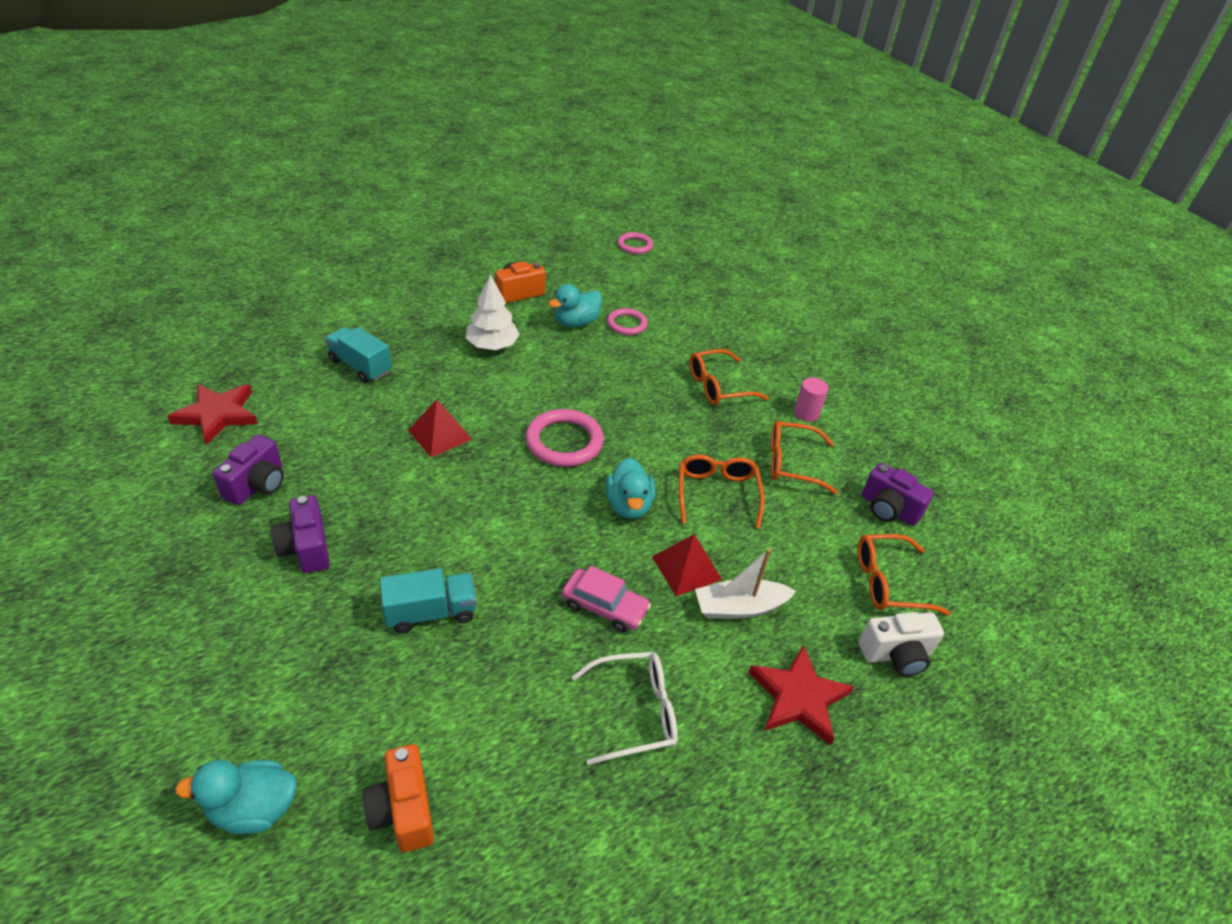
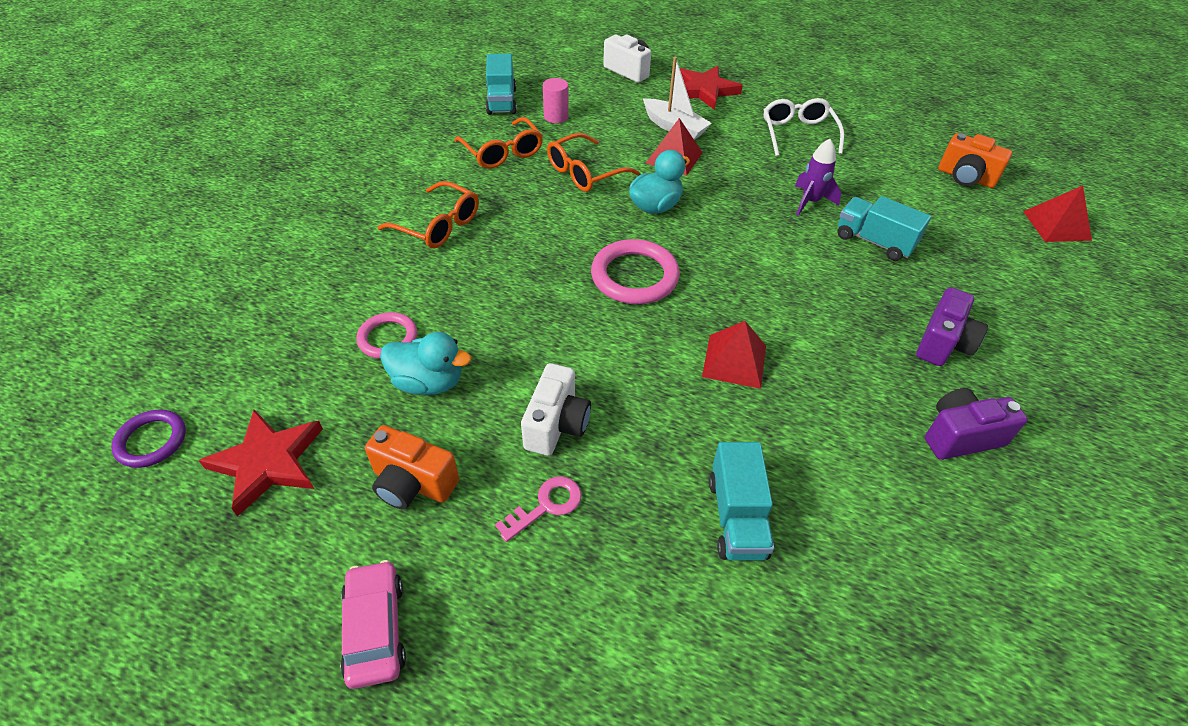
camera: 125 degrees left, 5 degrees up
red star [167,384,258,445] -> red star moved to [199,410,323,517]
turquoise duck [175,760,297,834] -> red pyramid [1023,186,1092,242]
orange camera [363,744,434,852] -> orange camera turned 90 degrees clockwise [938,133,1012,188]
white tree [466,274,520,350] -> white camera [521,363,591,456]
pink car [562,566,651,632] -> pink car moved to [340,560,406,689]
white glasses [572,652,678,765] -> white glasses turned 45 degrees clockwise [764,98,844,156]
pink ring [617,232,653,254] -> purple ring [111,409,186,468]
pink cylinder [794,377,829,422] -> pink cylinder moved to [543,78,569,123]
orange glasses [858,534,950,615] -> none
purple camera [862,463,934,526] -> turquoise truck [486,54,517,115]
none -> pink key [495,476,582,542]
none -> purple rocket [795,139,841,216]

